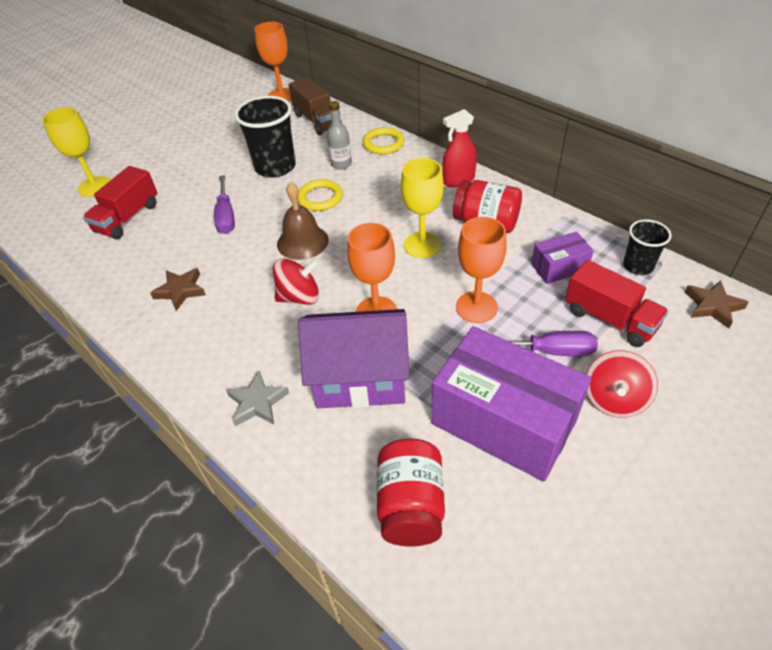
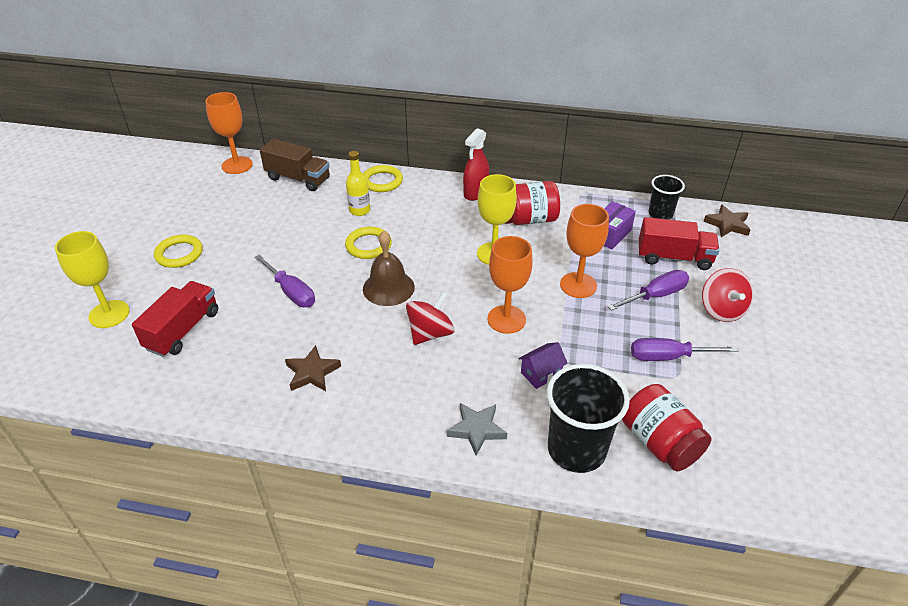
camera: 35 degrees left, 5 degrees down
red truck [83,166,158,239] -> red truck turned 150 degrees counterclockwise [132,281,218,357]
black cup [234,96,296,178] -> black cup moved to [547,364,630,473]
purple house [298,309,410,408] -> purple house [518,342,568,389], size x0.41
grey bottle [327,101,352,170] -> yellow bottle [346,151,370,216]
purple box [432,326,591,482] -> purple screwdriver [631,338,738,361]
none -> yellow ring [154,235,203,268]

